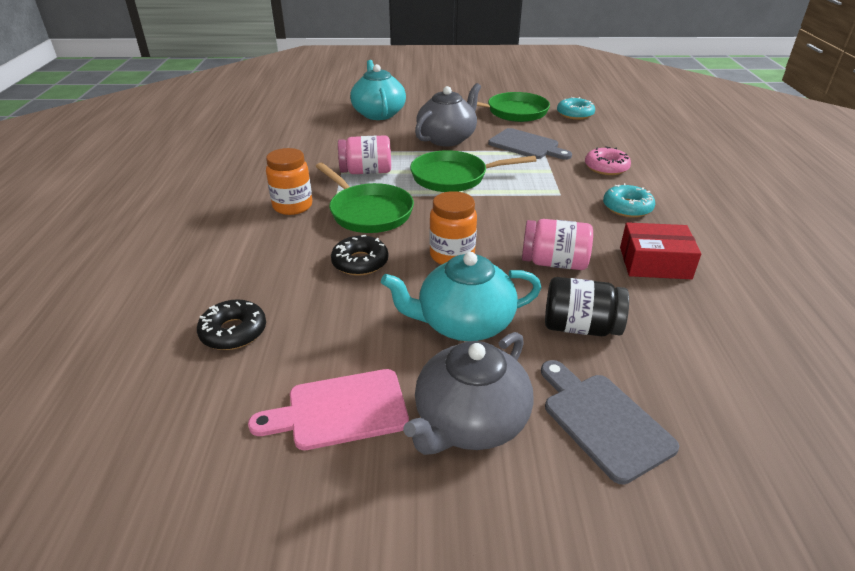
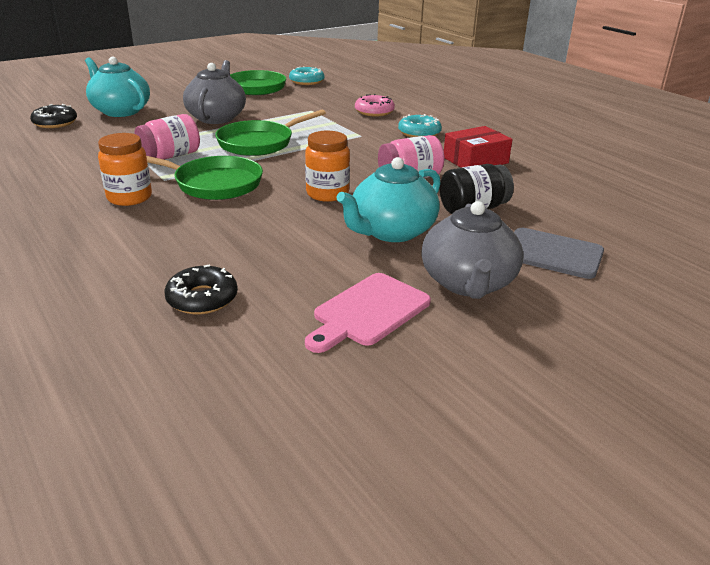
camera: 35 degrees left, 5 degrees down
black donut [331,235,388,276] -> black donut moved to [30,104,77,128]
grey cutting board [488,128,572,160] -> none

